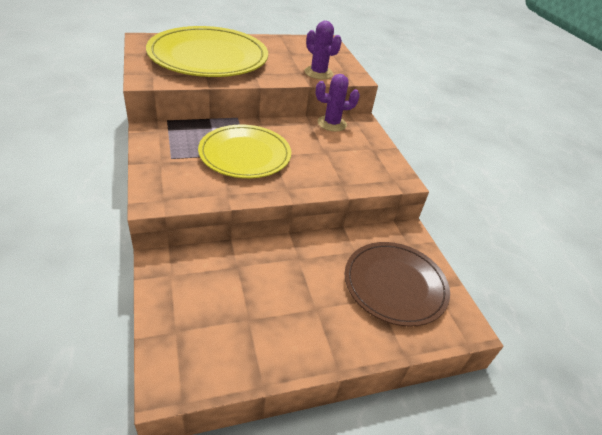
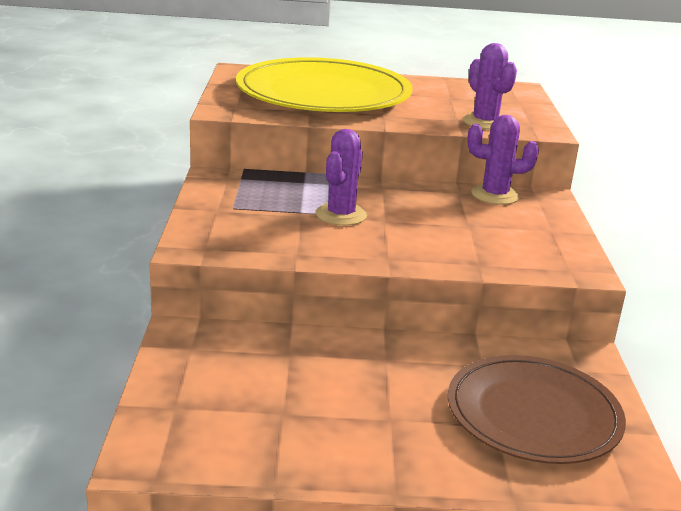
camera: 20 degrees right, 15 degrees down
yellow plate [198,124,291,178] -> purple cactus [316,129,367,226]

